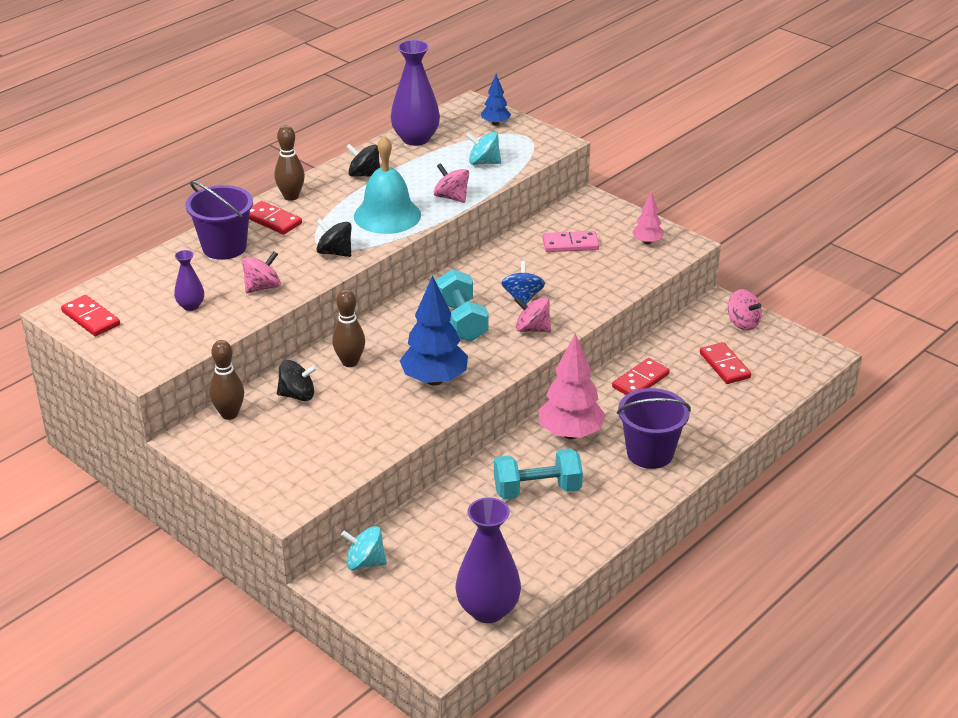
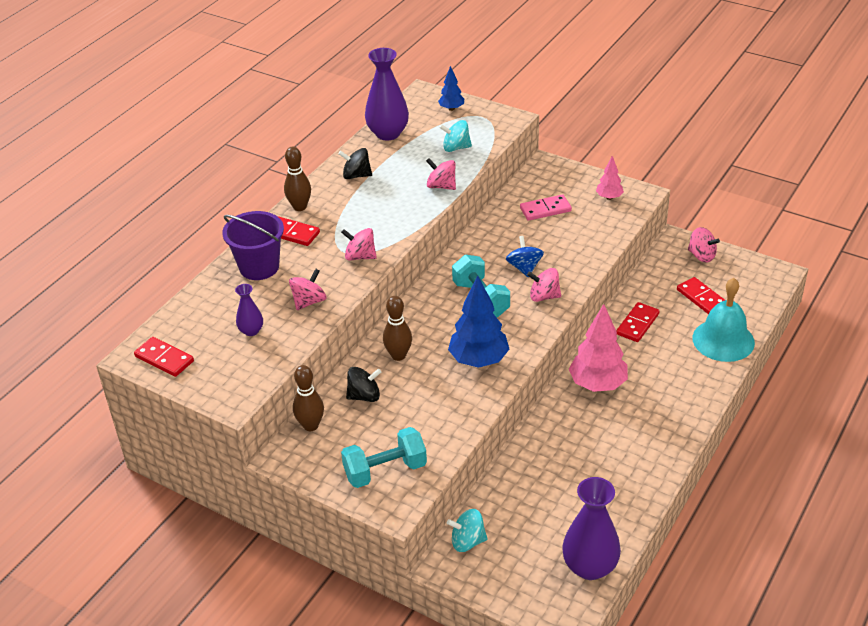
camera: 10 degrees left, 5 degrees up
black spinning top [316,219,351,257] -> pink spinning top [341,228,377,261]
turquoise bell [354,136,421,234] -> turquoise bell moved to [692,278,755,362]
turquoise dumbbell [494,448,583,499] -> turquoise dumbbell moved to [341,427,427,488]
purple bucket [617,388,691,469] -> none

